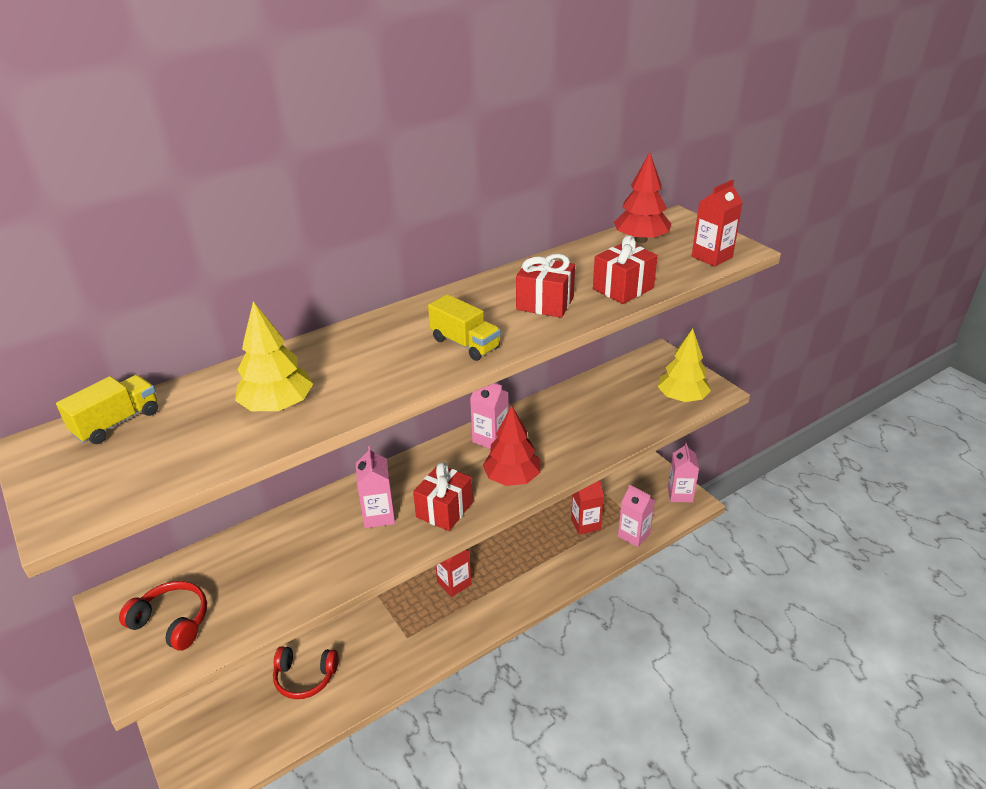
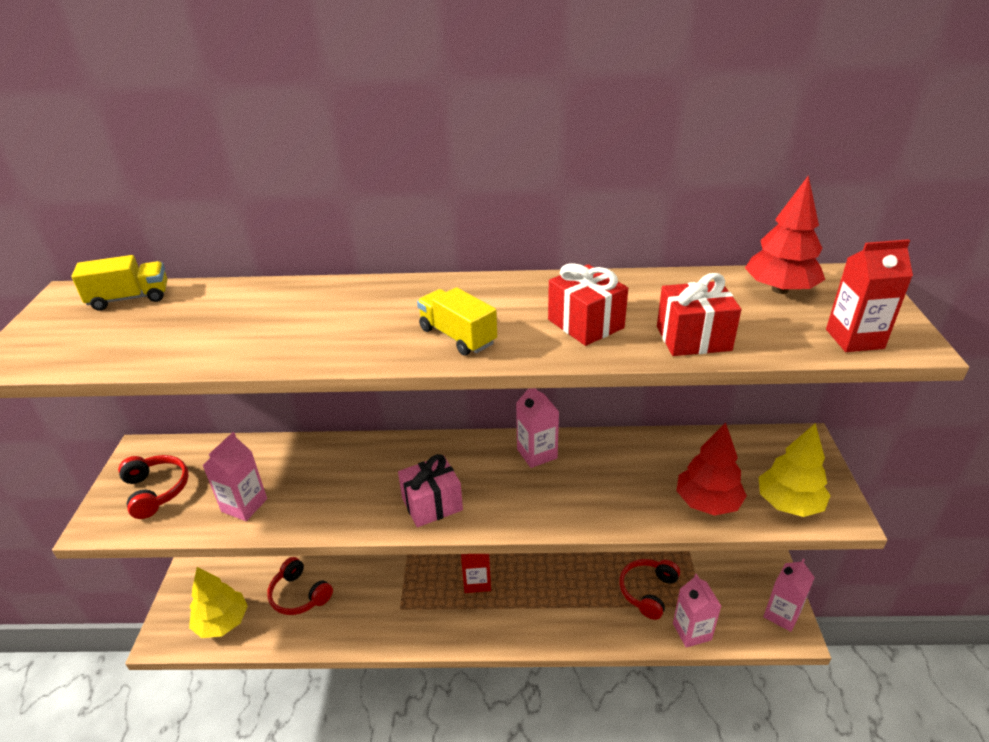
camera: 35 degrees right, 0 degrees up
yellow tree [235,301,313,411] -> yellow tree moved to [189,567,248,638]
pink carton [356,446,395,528] -> pink carton moved to [202,432,267,521]
red gift [413,462,473,531] -> pink gift [398,454,463,527]
yellow truck [428,294,501,361] -> yellow truck turned 150 degrees clockwise [417,287,497,356]
red tree [483,405,540,486] -> red tree moved to [676,422,747,516]
red carton [571,480,604,535] -> red headphones [619,559,680,620]

